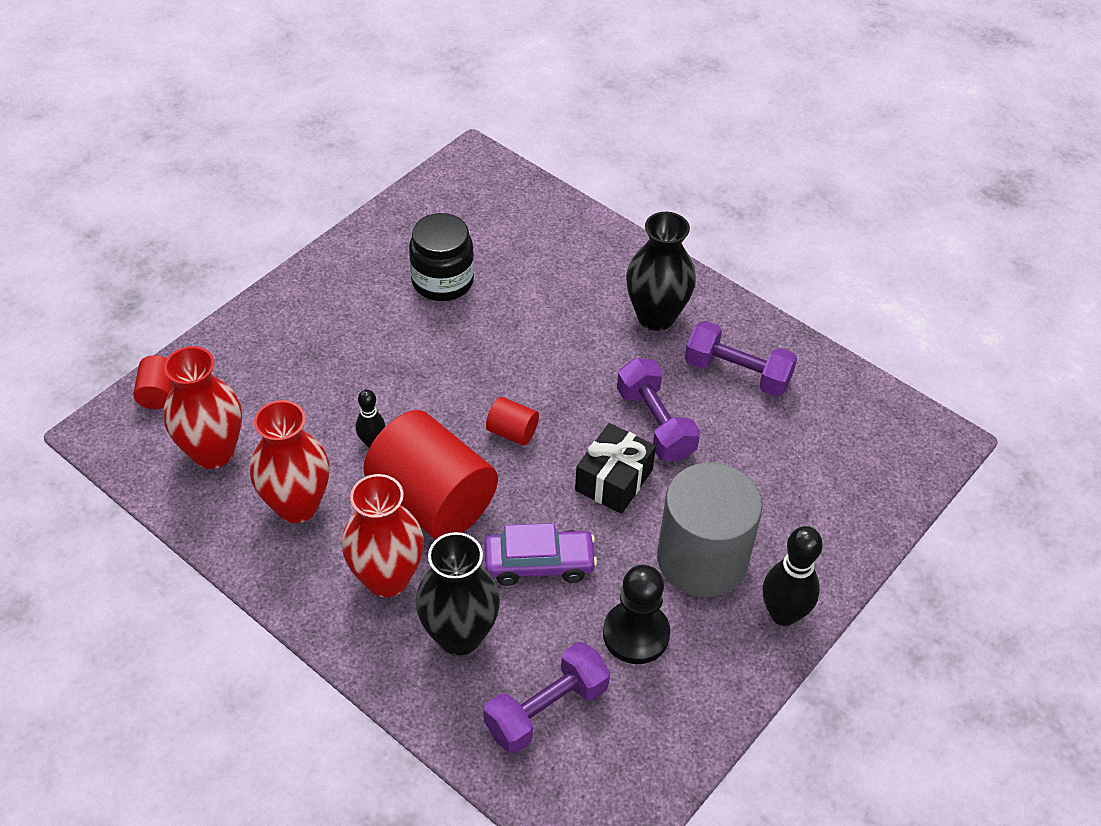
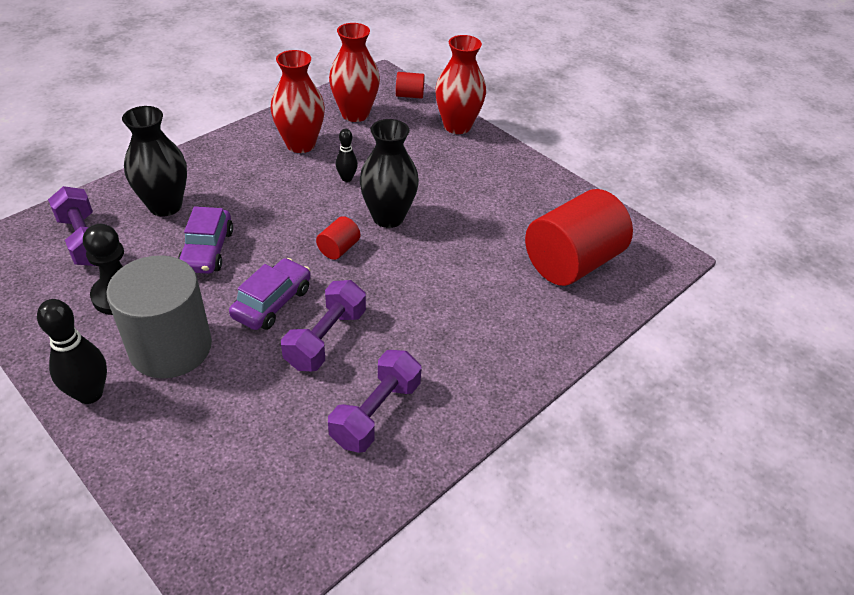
camera: 95 degrees right, 5 degrees down
red vase [342,474,424,597] -> red vase moved to [435,35,486,134]
red cylinder [363,410,498,539] -> red cylinder moved to [525,189,633,286]
black jar [409,213,474,301] -> none
black gift [575,423,656,514] -> purple car [229,258,311,330]
purple dumbbell [617,358,700,462] -> purple dumbbell turned 45 degrees counterclockwise [281,280,366,371]
black vase [626,212,696,331] -> black vase moved to [359,119,419,228]

